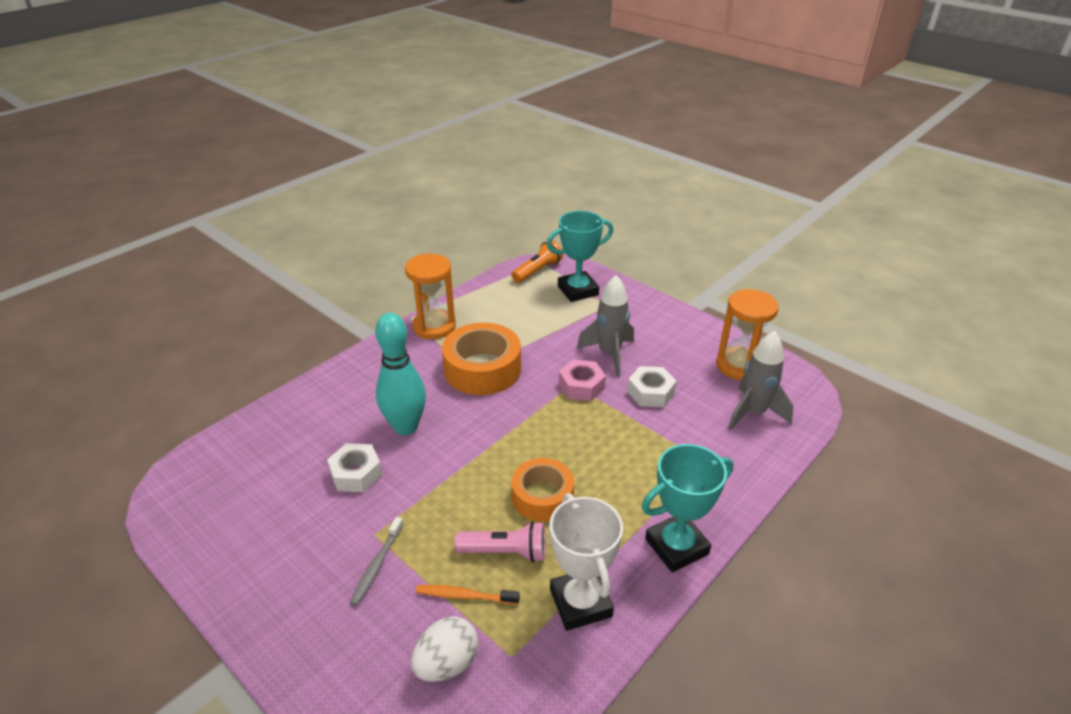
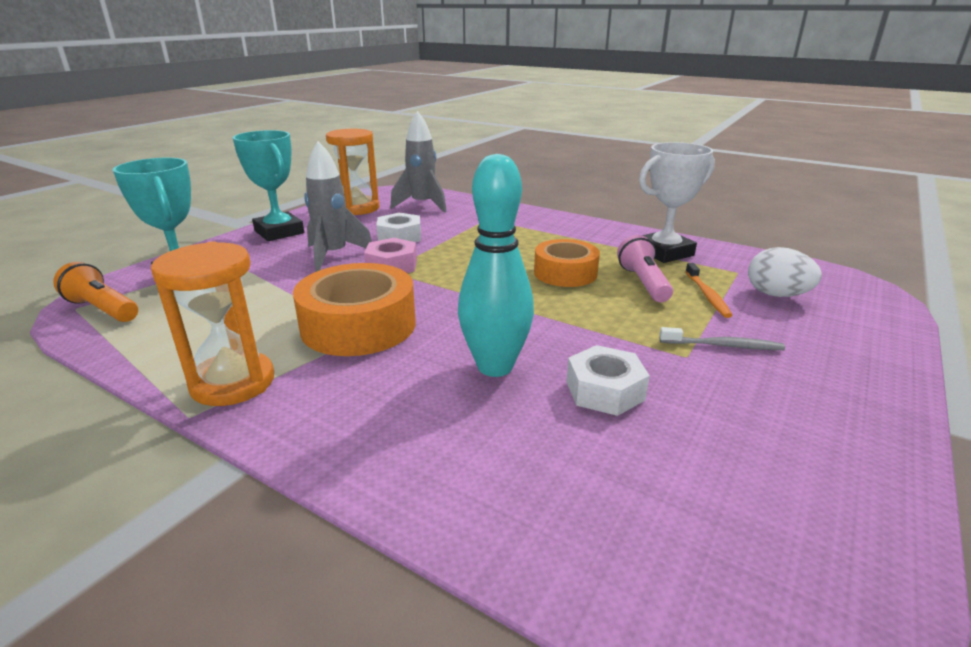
camera: 100 degrees left, 10 degrees down
turquoise trophy [642,444,733,572] -> turquoise trophy moved to [233,130,304,241]

